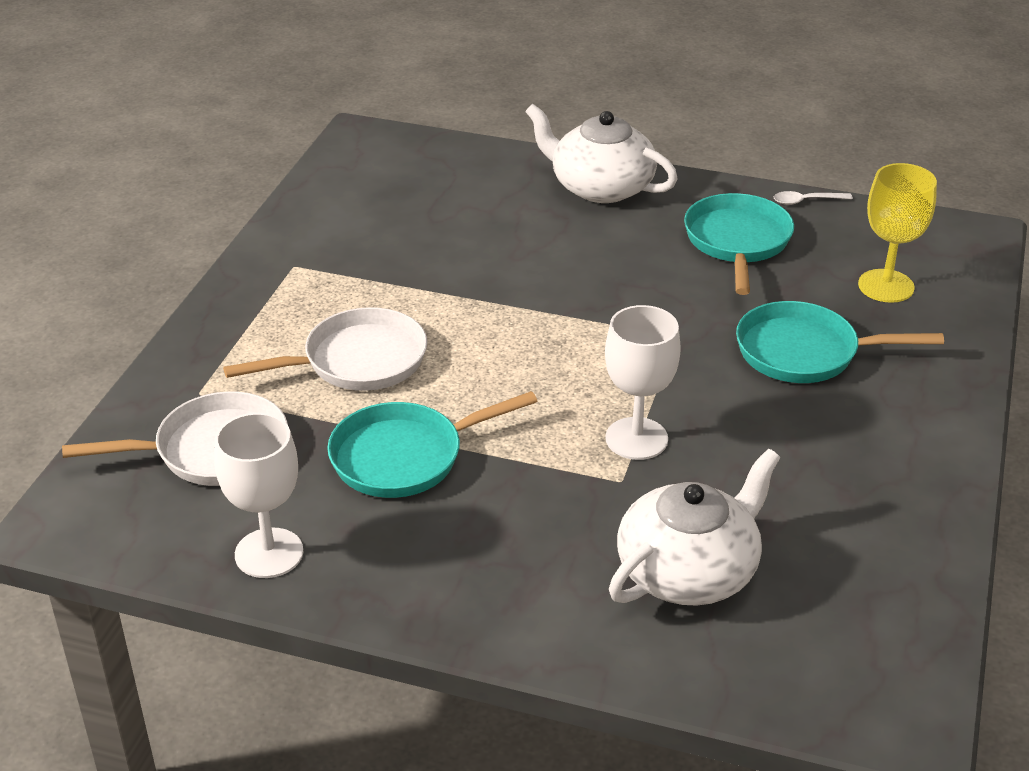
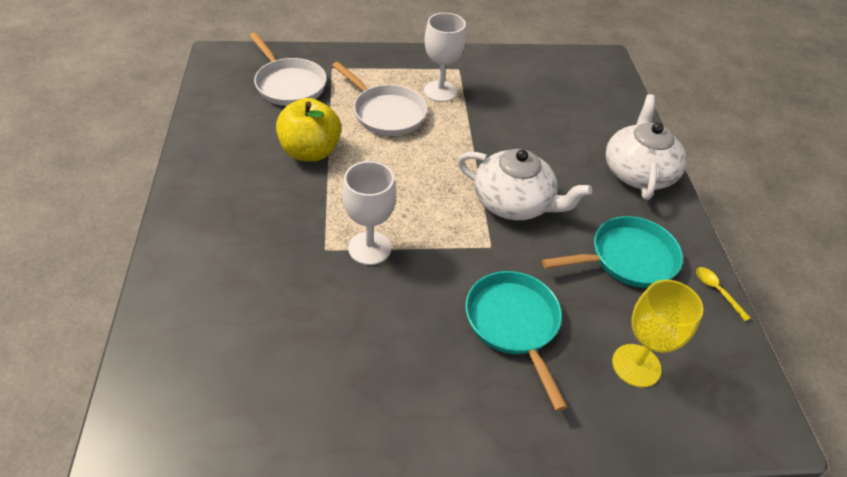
camera: 65 degrees right, 10 degrees up
white goblet [214,413,303,578] -> white goblet moved to [424,13,466,102]
turquoise pan [327,391,538,498] -> yellow apple [276,98,341,161]
white teapot [609,448,780,606] -> white teapot moved to [457,149,592,220]
white spoon [774,191,853,205] -> yellow spoon [696,267,750,321]

